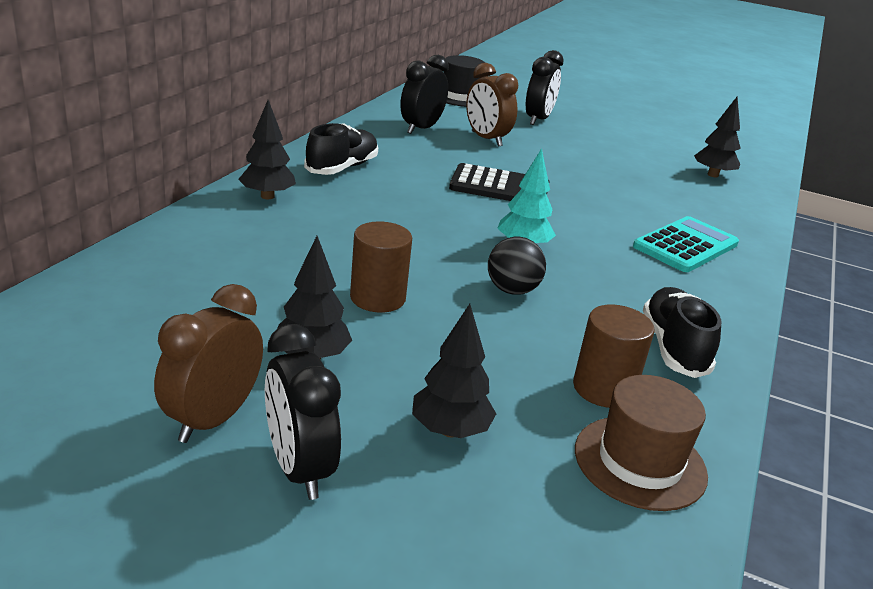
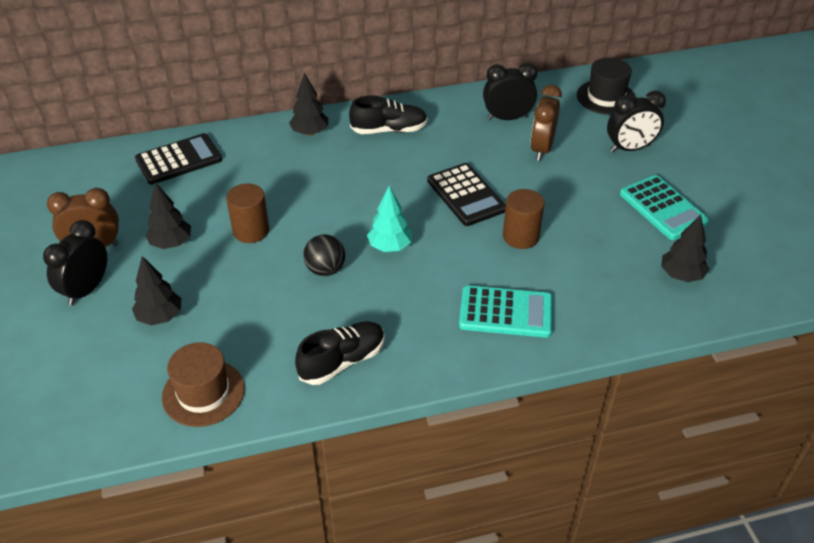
camera: 55 degrees right, 15 degrees up
brown cylinder [573,304,654,408] -> brown cylinder moved to [503,189,545,249]
none -> black calculator [135,133,222,184]
none -> turquoise calculator [620,175,709,240]

